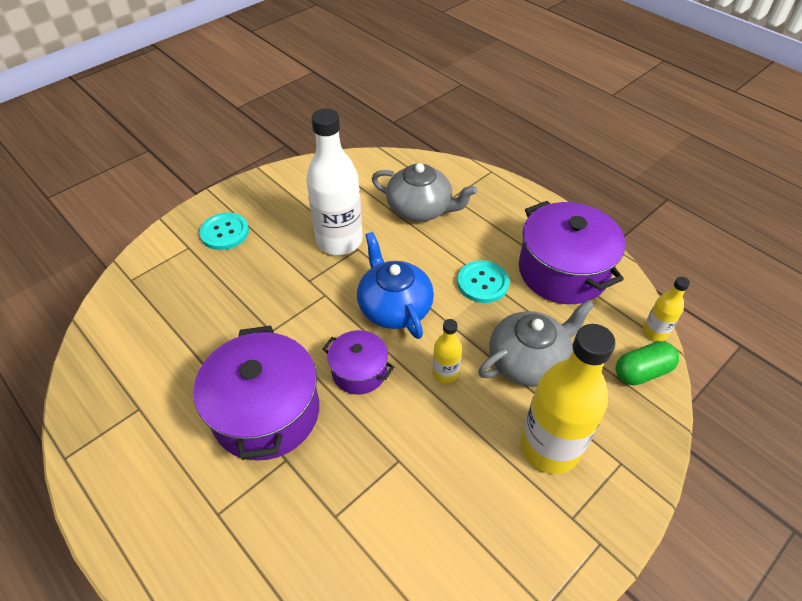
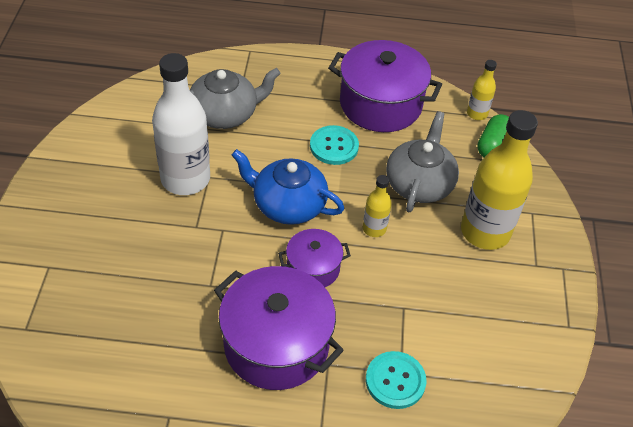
camera: 45 degrees left, 0 degrees up
turquoise button [199,212,249,250] -> turquoise button moved to [366,351,426,409]

